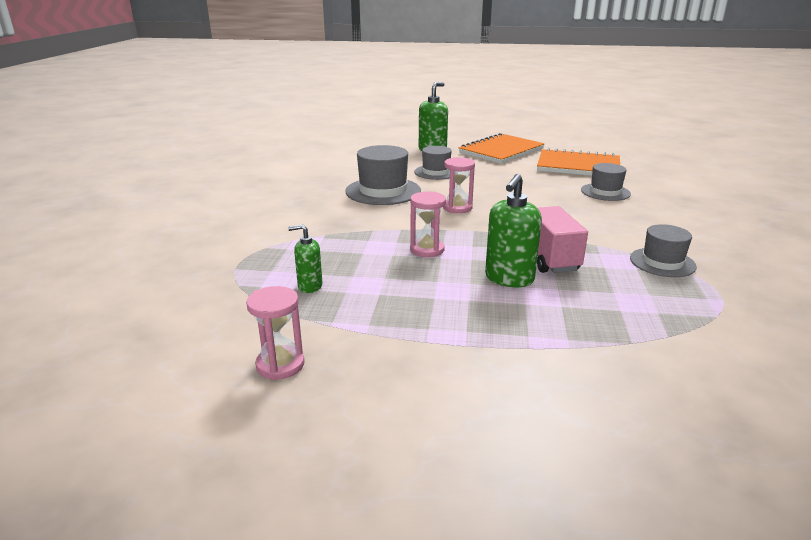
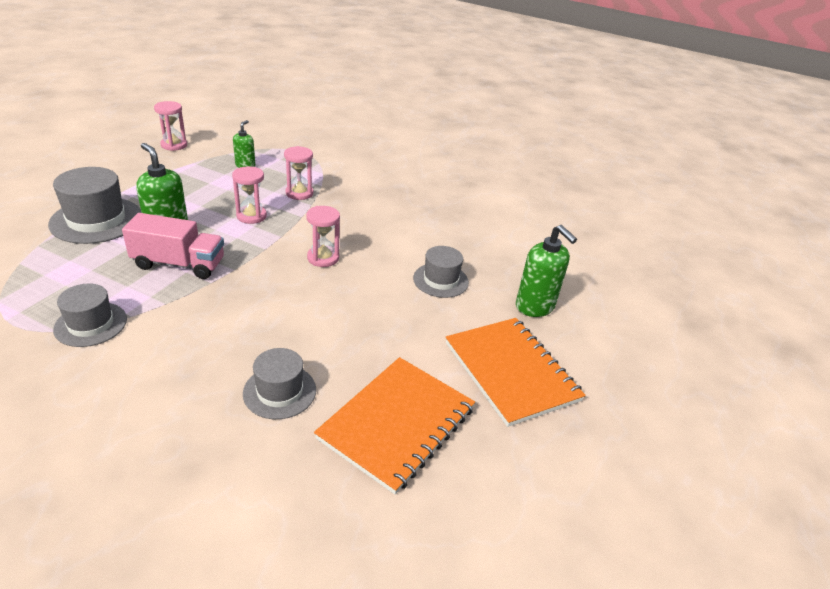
camera: 105 degrees right, 10 degrees up
grey hat [345,145,421,205] -> grey hat moved to [48,167,141,244]
none -> pink hourglass [284,146,313,200]

